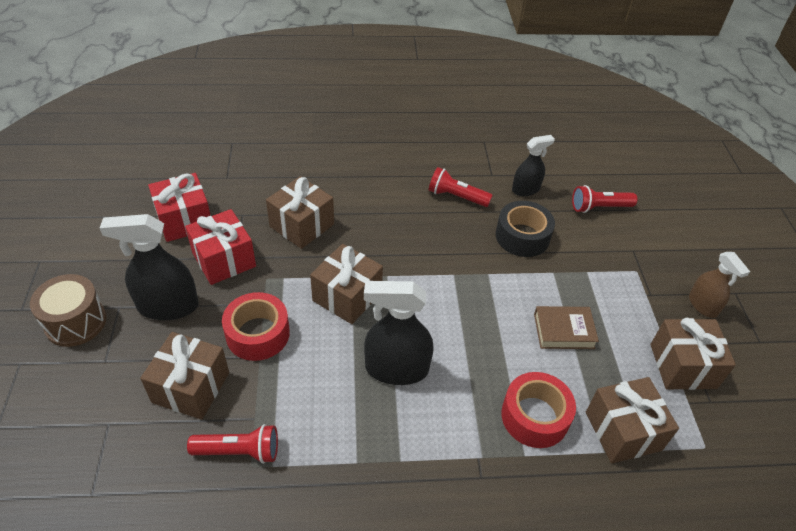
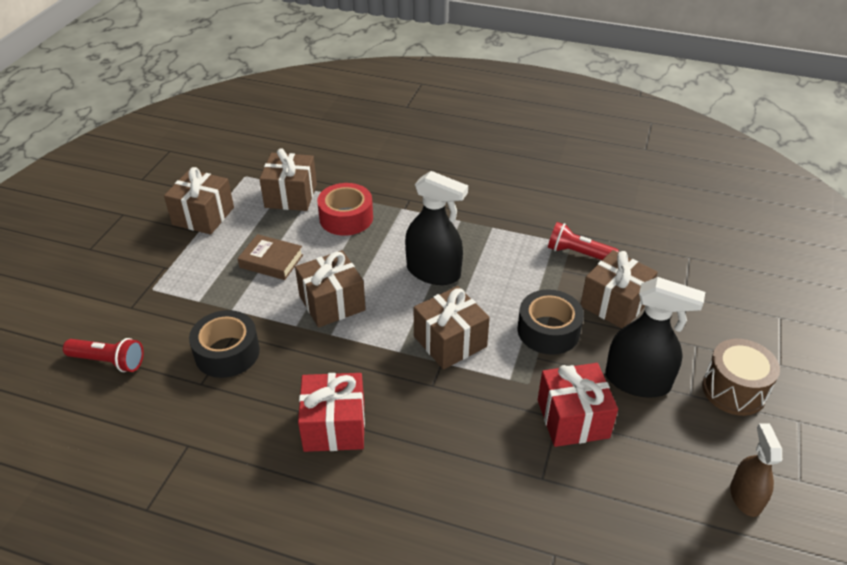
camera: 155 degrees left, 5 degrees down
red gift [148,173,211,242] -> red gift moved to [298,373,365,452]
red tape [222,292,290,361] -> black tape [518,289,584,355]
brown gift [266,176,334,249] -> brown gift moved to [295,250,366,328]
red flashlight [429,167,493,207] -> none
black spray bottle [512,135,555,196] -> none
brown spray bottle [689,252,750,318] -> brown spray bottle moved to [730,423,782,517]

